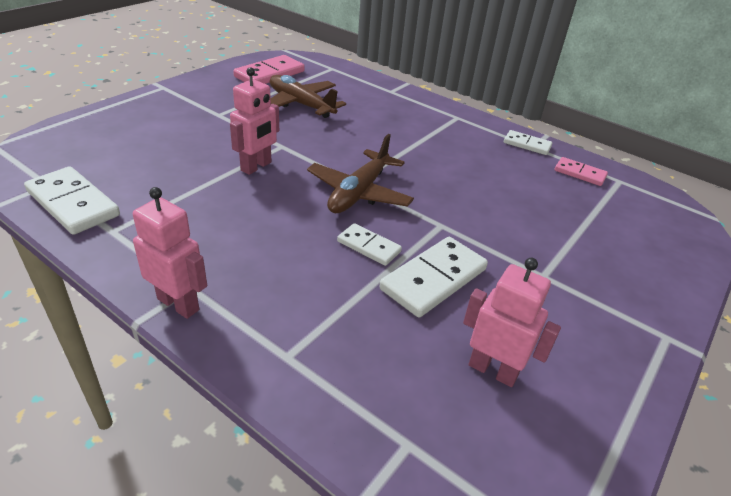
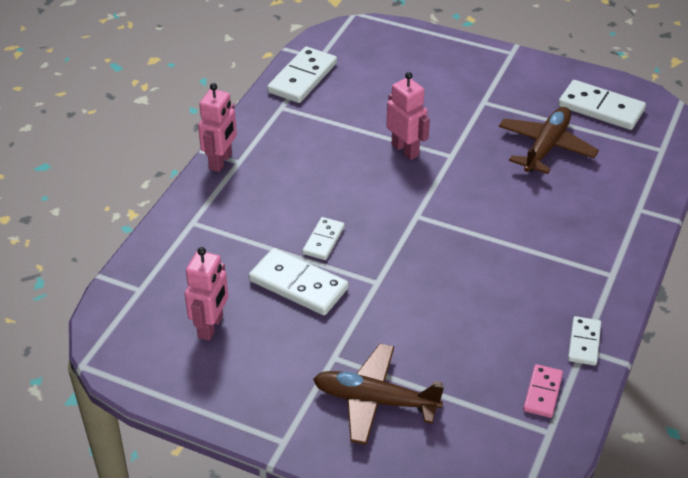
camera: 80 degrees right, 5 degrees up
pink robot [230,67,279,175] -> pink robot turned 150 degrees counterclockwise [387,72,430,160]
pink domino [233,55,305,84] -> white domino [558,80,646,130]
brown plane [307,134,414,213] -> brown plane moved to [313,344,444,445]

